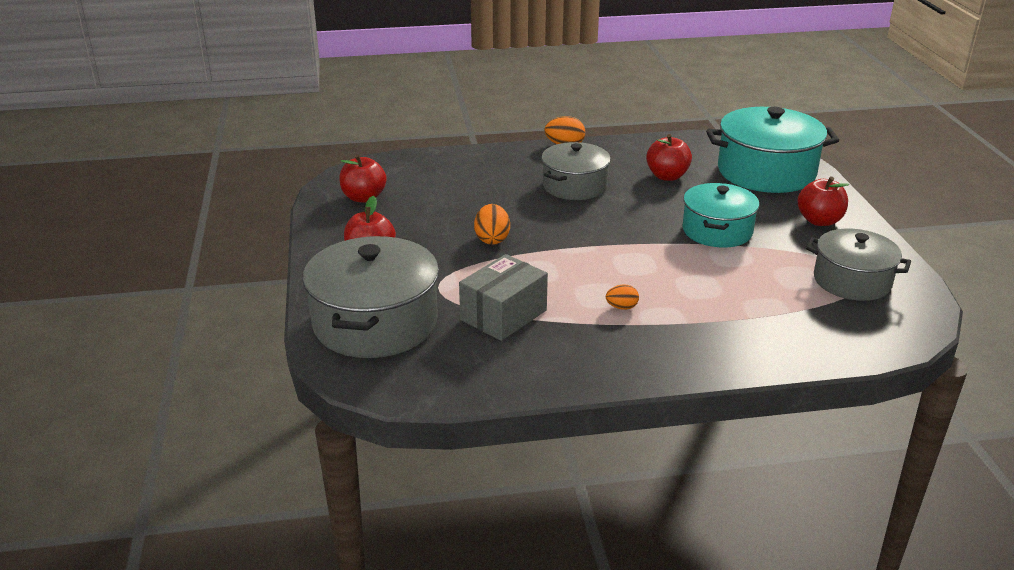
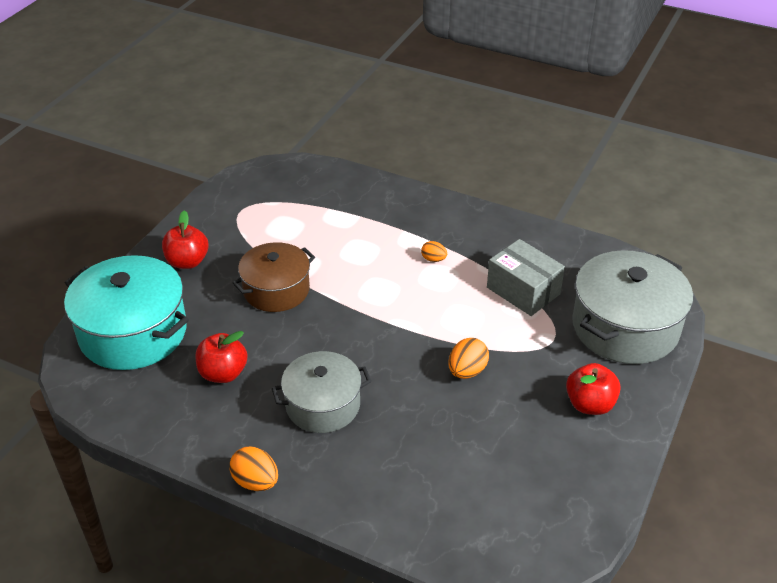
camera: 145 degrees left, 10 degrees up
red apple [339,154,386,203] -> none
grey box [459,254,548,341] -> grey box turned 60 degrees clockwise [487,239,565,316]
turquoise pot [682,183,759,247] -> brown pot [233,242,315,312]
grey pot [806,229,911,301] -> none

